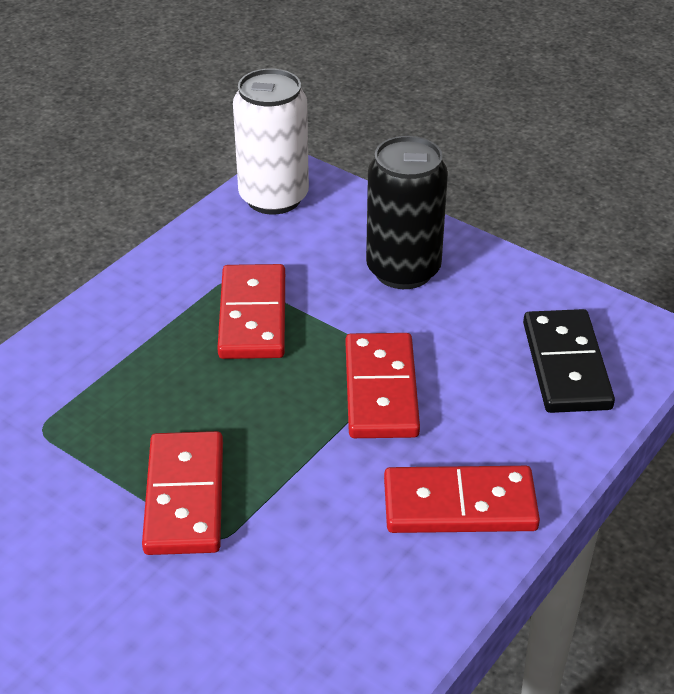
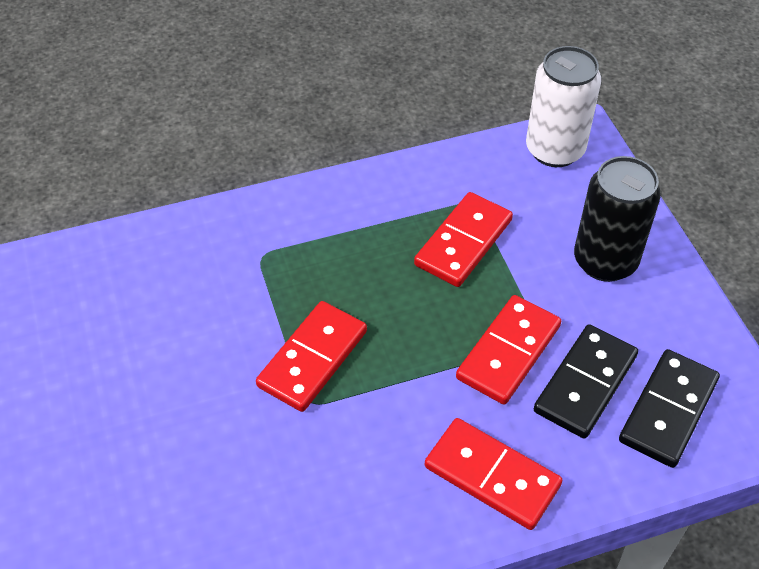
camera: 35 degrees right, 10 degrees up
none -> black domino [534,324,638,439]

